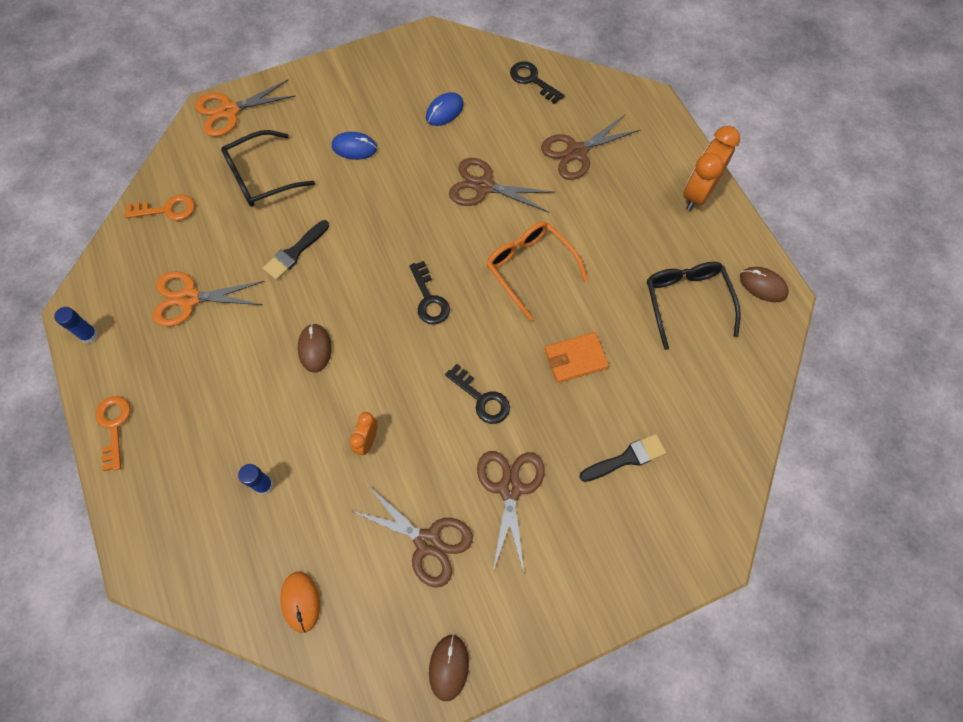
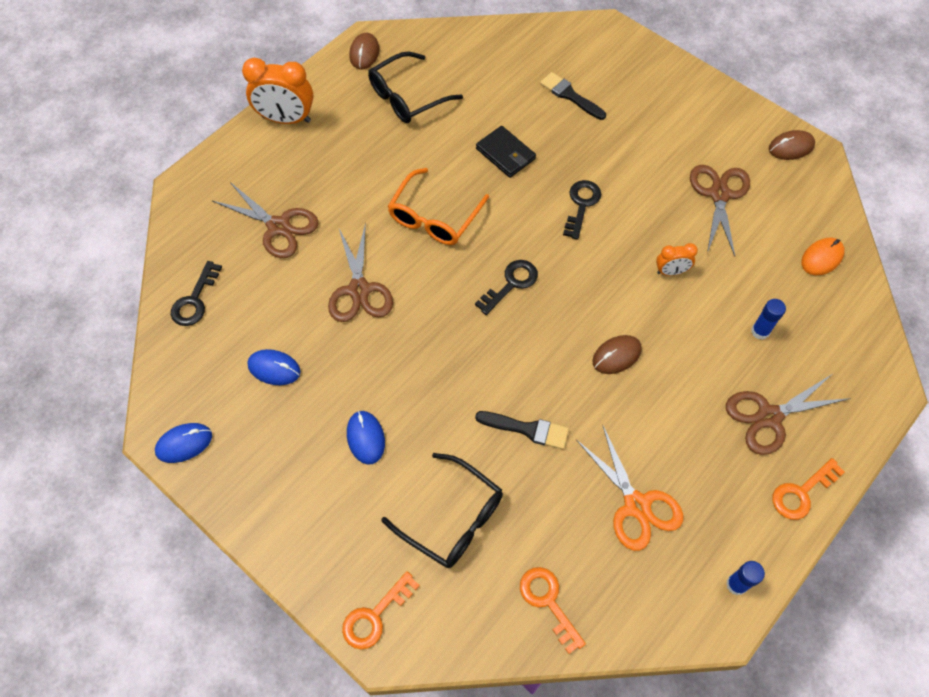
camera: 115 degrees left, 5 degrees down
orange scissors [195,80,296,137] -> orange key [342,571,420,650]
brown scissors [477,451,545,573] -> brown scissors moved to [726,374,851,455]
orange wallet [545,332,609,383] -> black wallet [476,126,536,178]
none -> blue mouse [155,423,212,463]

